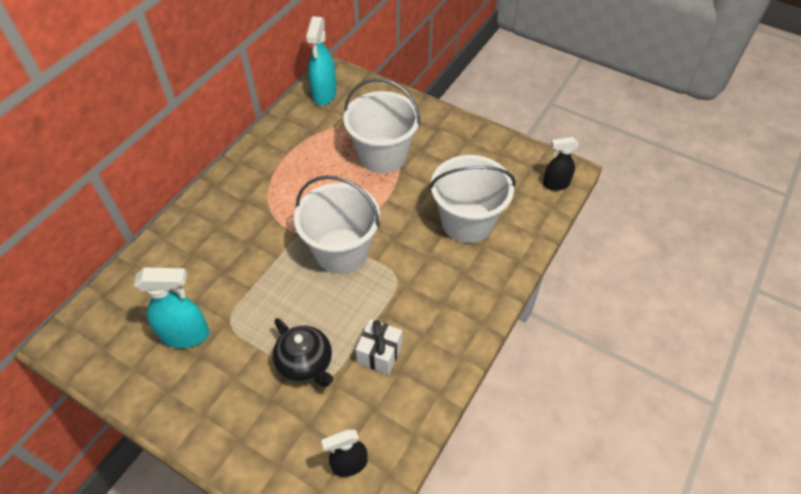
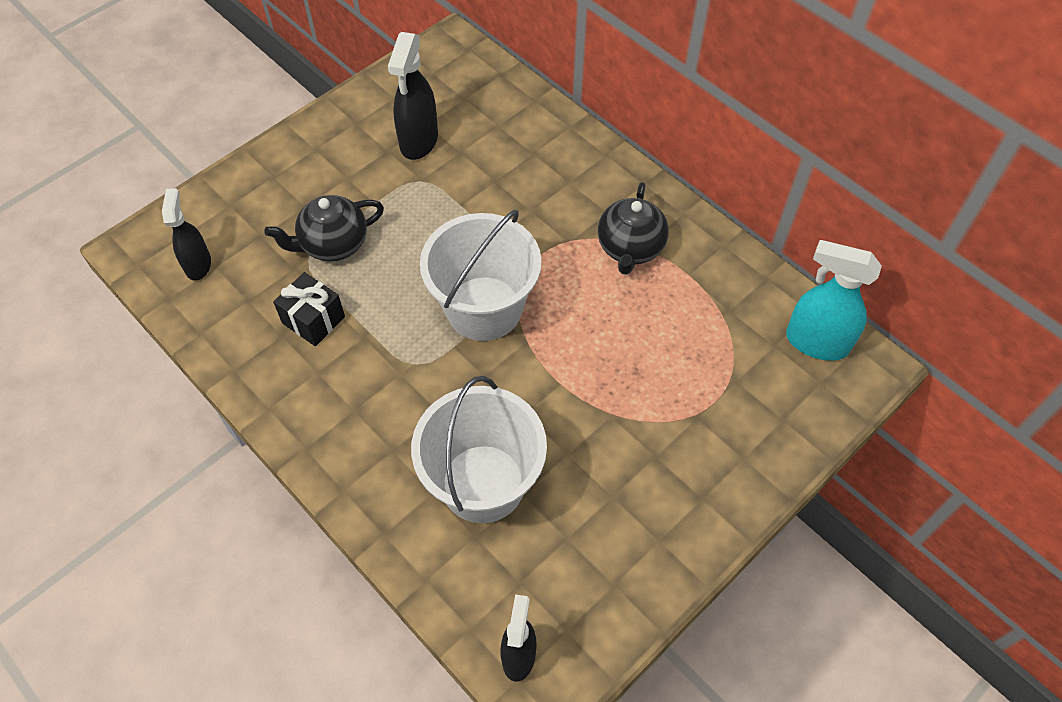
camera: 105 degrees right, 5 degrees up
turquoise spray bottle [134,267,210,348] -> black spray bottle [388,32,438,160]
white bucket [343,78,420,173] -> none
white gift [355,319,402,375] -> black gift [273,272,345,346]
none -> black teapot [598,182,669,275]

